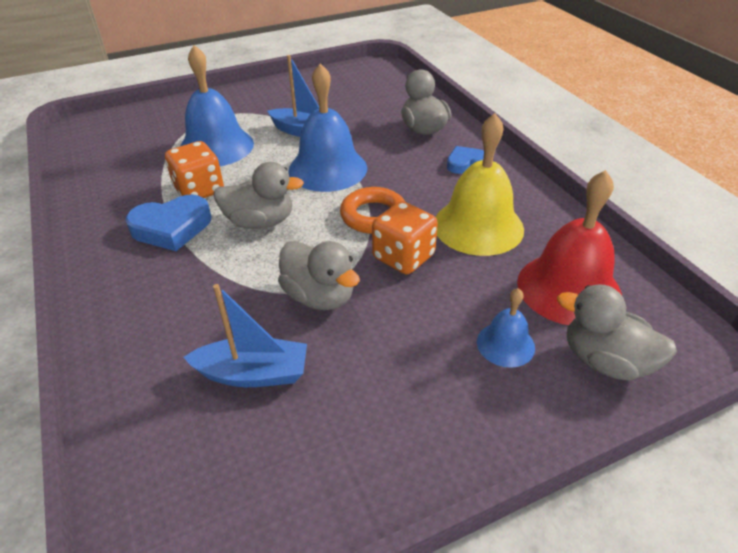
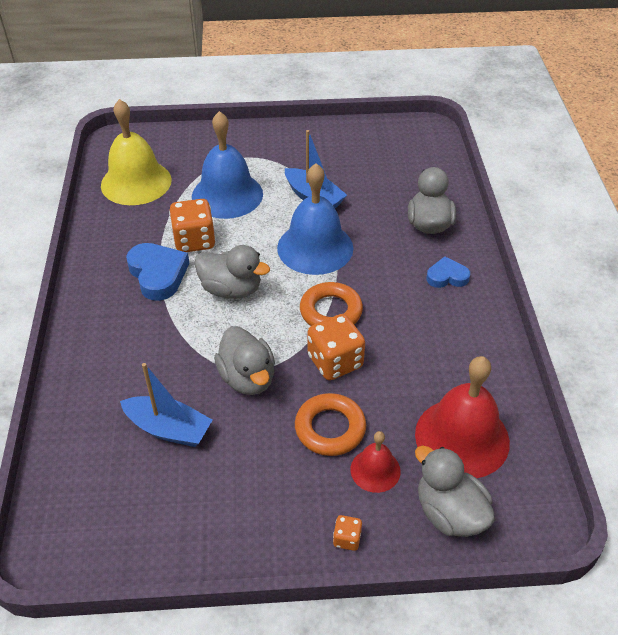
camera: 20 degrees right, 5 degrees up
blue heart [125,195,211,251] -> blue heart turned 120 degrees counterclockwise [126,243,189,301]
yellow bell [436,113,524,256] -> yellow bell moved to [101,99,172,205]
blue bell [477,288,535,368] -> red bell [351,431,401,493]
none -> orange ring [295,393,366,456]
none -> orange dice [333,515,362,551]

